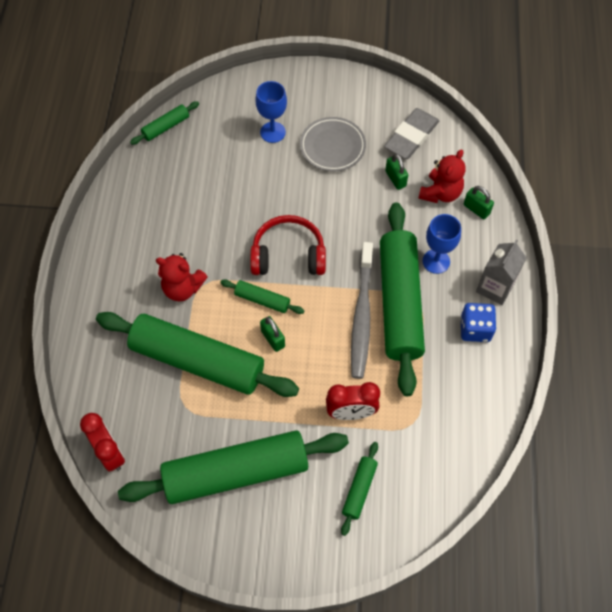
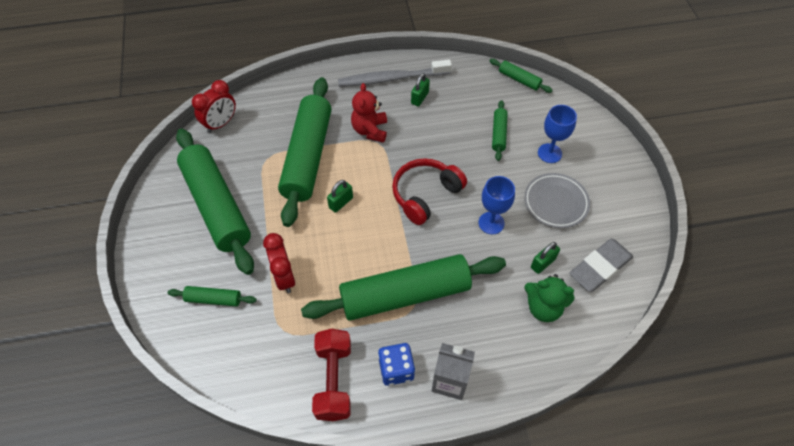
camera: 75 degrees right, 5 degrees down
green rolling pin [220,280,305,314] -> green rolling pin moved to [492,100,508,161]
red headphones [250,215,326,275] -> red headphones turned 120 degrees counterclockwise [392,158,467,225]
grey toothbrush [351,242,373,379] -> grey toothbrush moved to [338,59,452,87]
grey eraser [384,108,439,159] -> grey eraser turned 60 degrees counterclockwise [570,238,633,292]
red teddy bear [418,150,465,203] -> green teddy bear [524,274,575,322]
blue goblet [423,214,461,274] -> blue goblet moved to [479,176,515,234]
green padlock [464,186,494,219] -> green padlock moved to [411,73,430,106]
none -> red dumbbell [312,329,351,421]

